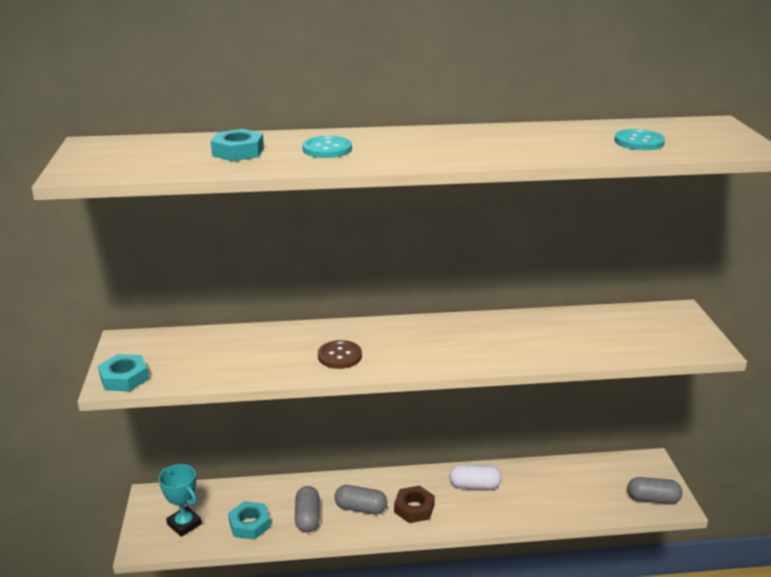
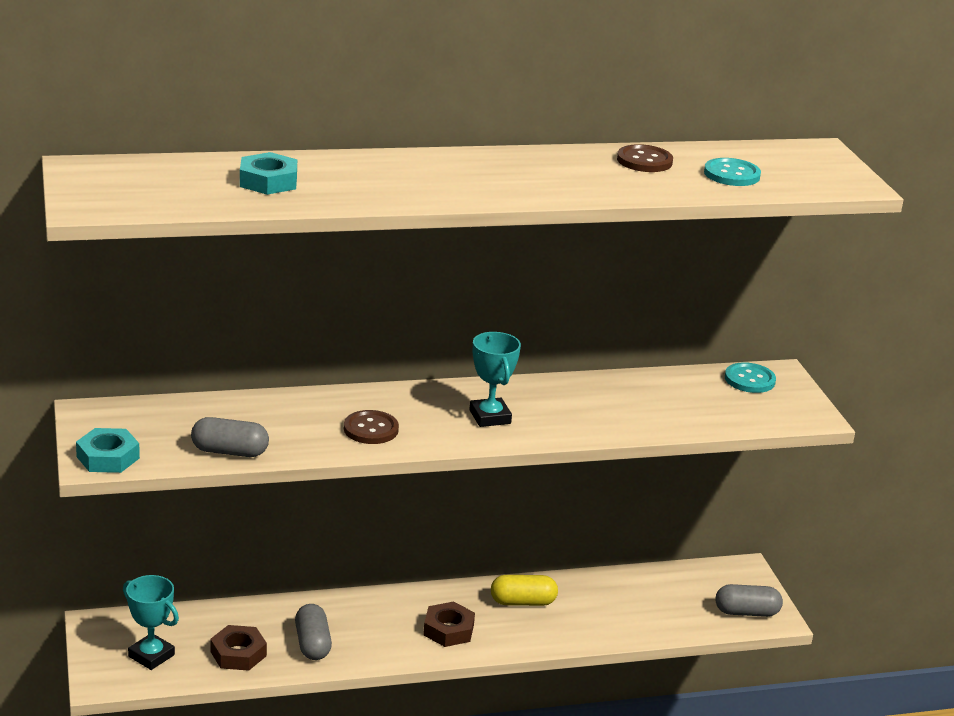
camera: 10 degrees left, 0 degrees up
turquoise nut [228,501,271,540] -> brown nut [210,625,267,671]
turquoise button [302,136,352,158] -> turquoise button moved to [725,362,776,393]
grey capsule [334,485,387,514] -> grey capsule moved to [191,417,269,457]
white capsule [449,465,502,490] -> yellow capsule [491,575,558,606]
none -> turquoise trophy [469,332,521,427]
none -> brown button [617,144,673,172]

